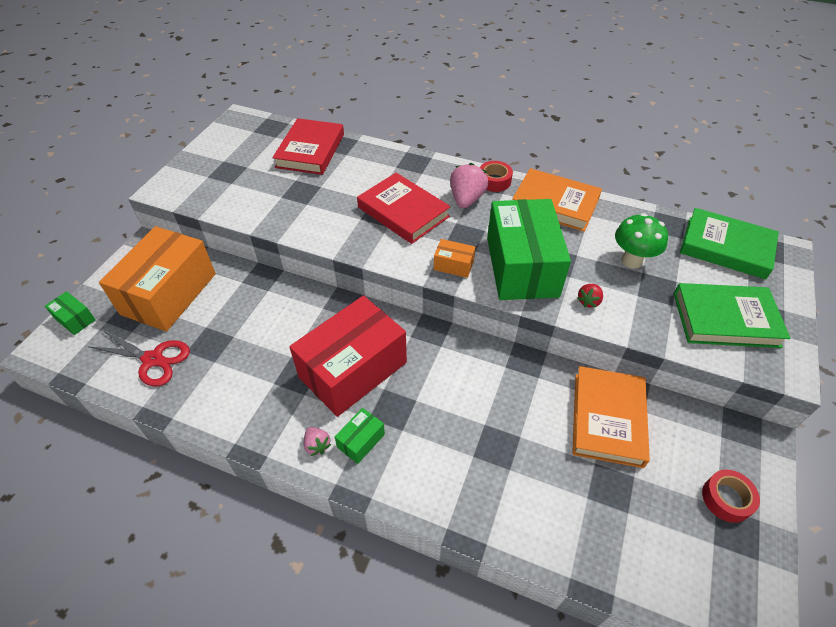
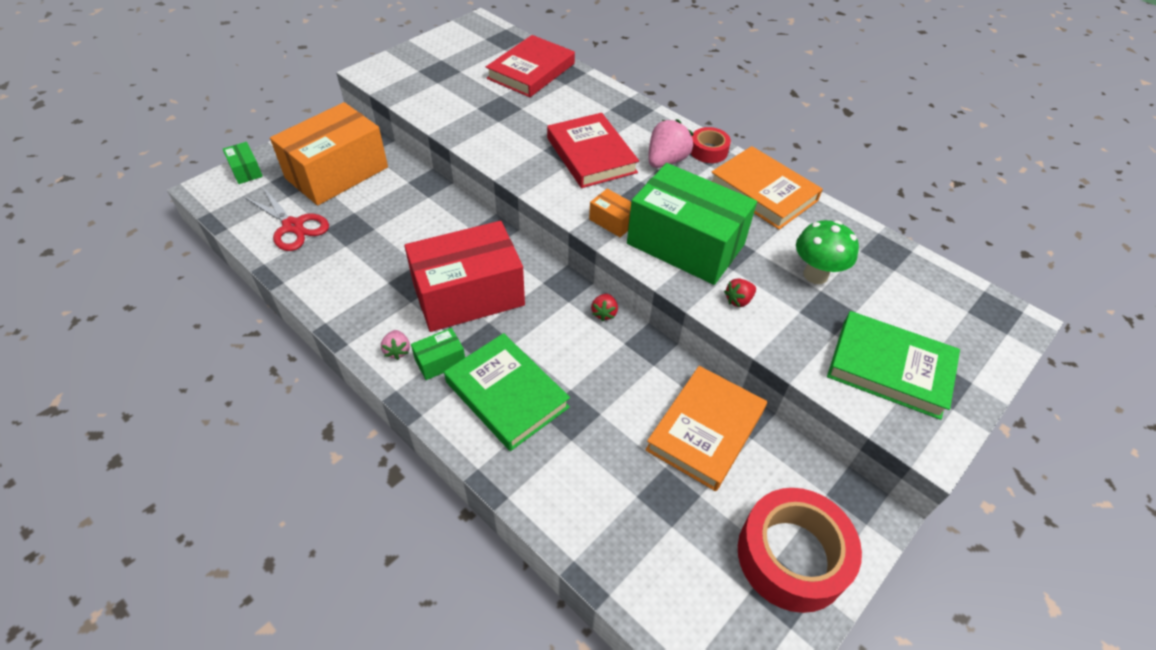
camera: 20 degrees right, 0 degrees up
green box [487,199,571,300] -> green box turned 75 degrees counterclockwise [627,163,757,285]
green book [680,208,779,279] -> green book moved to [444,333,570,451]
red tape [702,470,760,523] -> red tape [738,488,862,613], size x1.96
none -> red strawberry [591,294,618,321]

